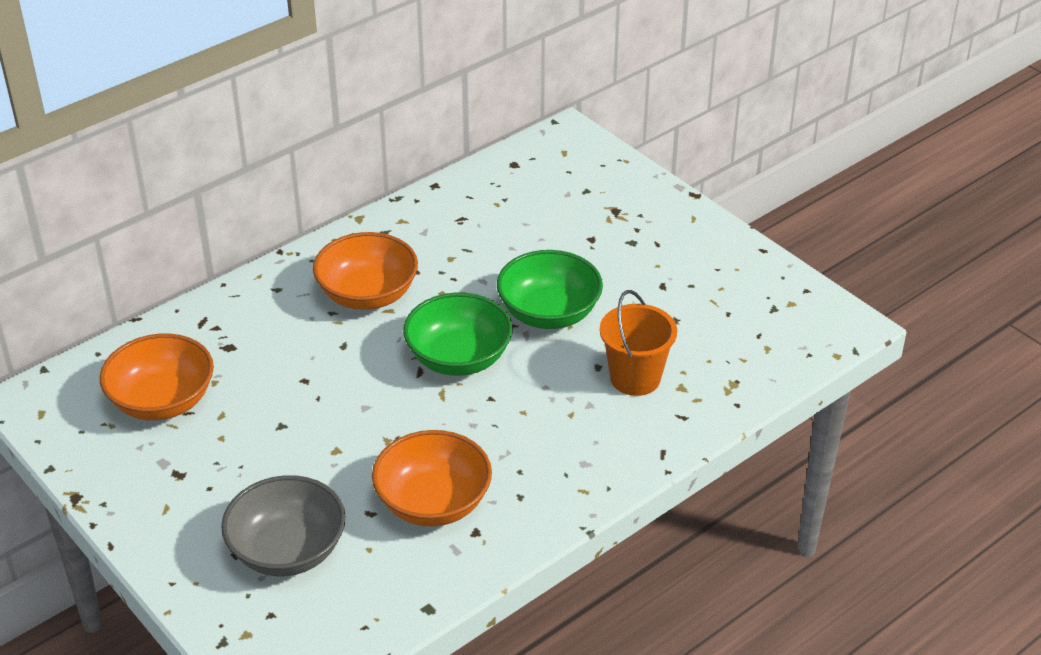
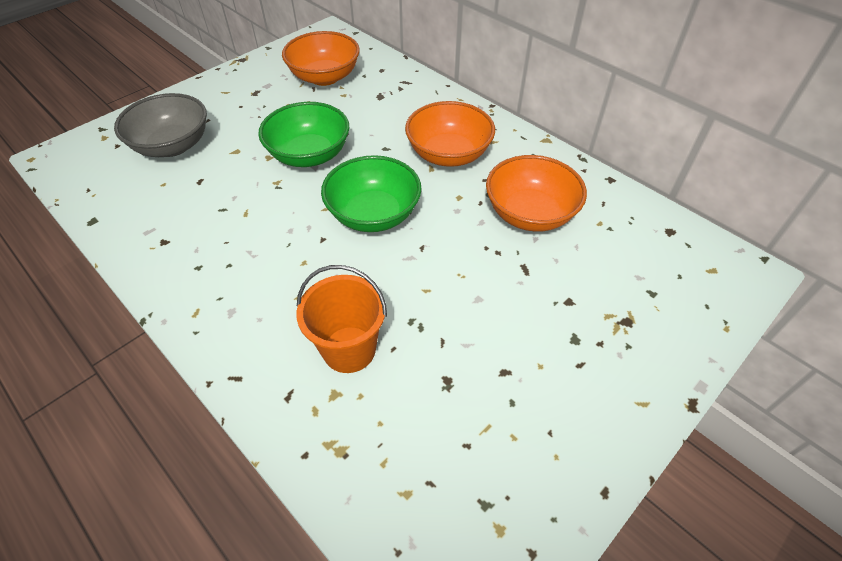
camera: 85 degrees right, 10 degrees up
orange bowl [372,430,492,527] -> orange bowl moved to [486,155,587,232]
green bowl [497,250,603,329] -> green bowl moved to [258,102,349,167]

